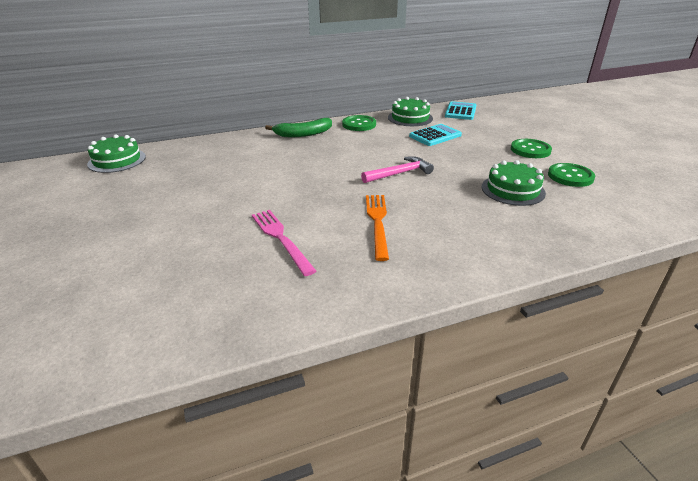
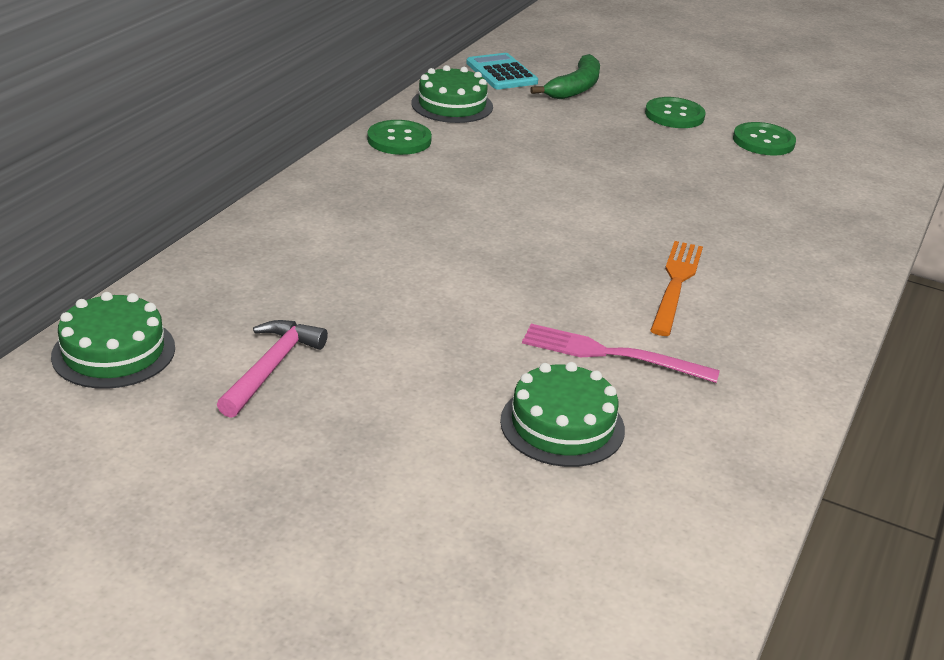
camera: 45 degrees left, 0 degrees up
green banana [265,118,332,137] -> green banana moved to [530,54,600,99]
pink hammer [361,156,434,183] -> pink hammer moved to [217,320,328,418]
orange fork [366,195,389,261] -> orange fork turned 60 degrees clockwise [650,241,703,336]
turquoise calculator [409,124,462,146] -> none
green cake [482,160,546,206] -> green cake moved to [500,362,625,467]

